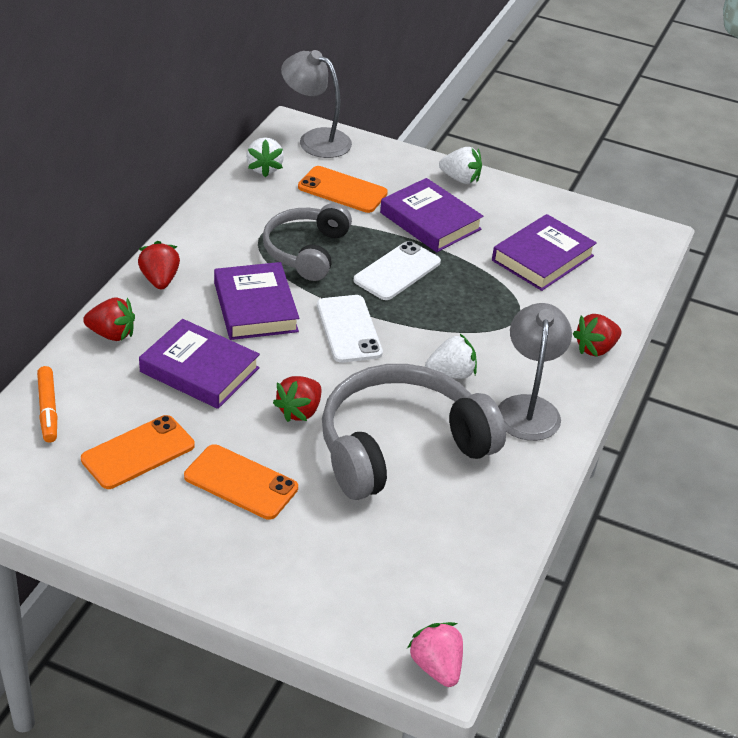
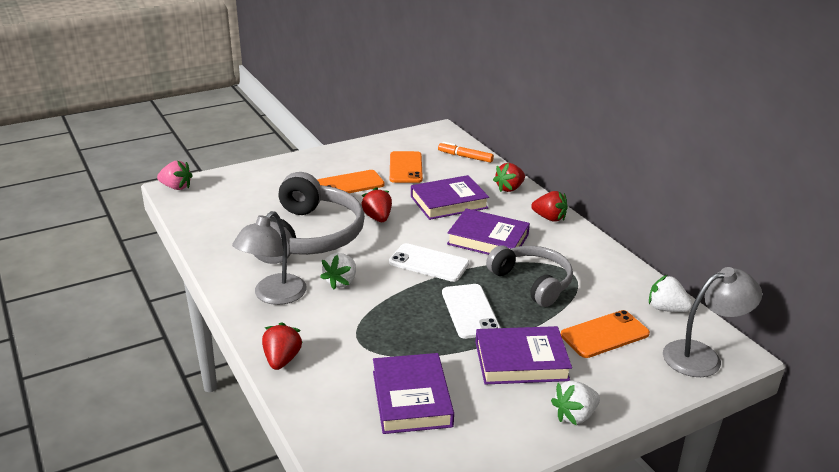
camera: 130 degrees right, 10 degrees down
grey lamp [498,303,572,441] -> grey lamp turned 75 degrees clockwise [232,211,307,305]

